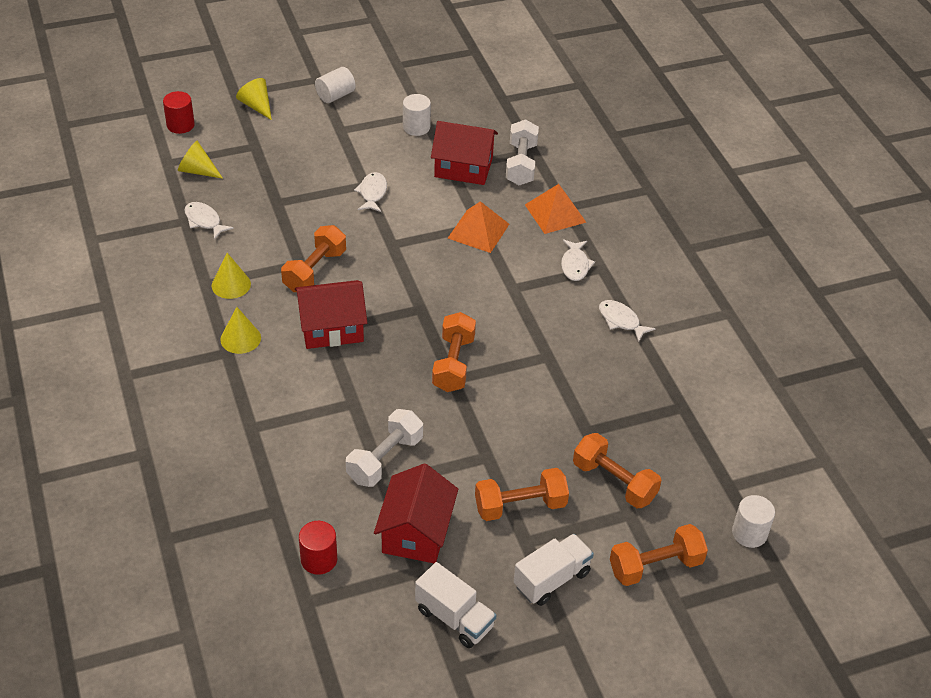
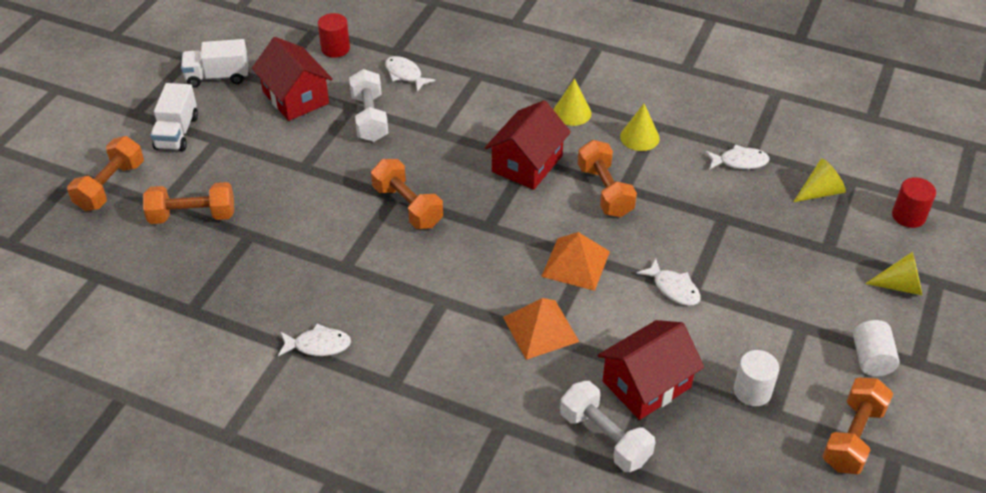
camera: 135 degrees right, 0 degrees up
orange dumbbell [475,468,569,521] -> orange dumbbell moved to [822,378,893,474]
orange pyramid [525,184,587,234] -> orange pyramid moved to [541,232,610,291]
white fish [561,239,595,281] -> white fish moved to [385,56,436,92]
white cylinder [732,495,775,548] -> none

